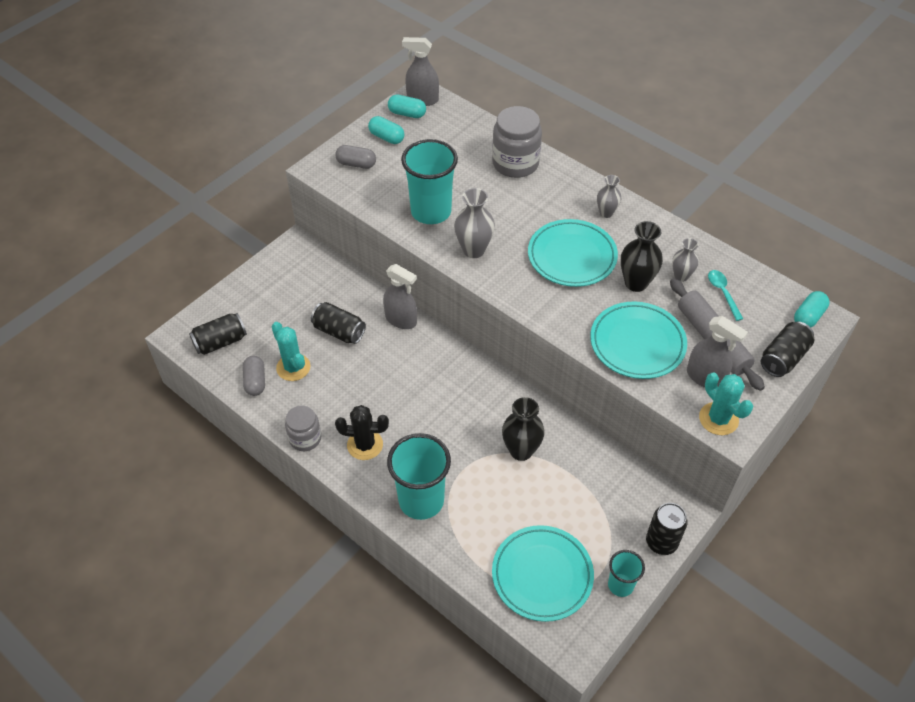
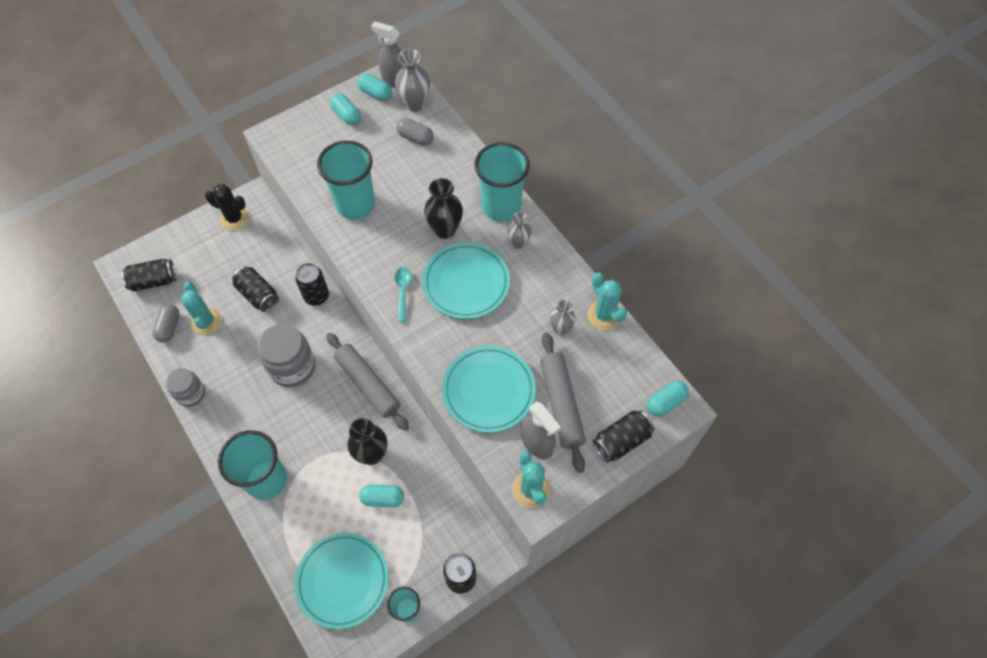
camera: 15 degrees right, 10 degrees up
grey capsule [335,145,376,169] -> grey capsule moved to [397,118,434,146]
black cactus [335,405,389,460] -> black cactus moved to [205,184,249,231]
grey spray bottle [383,264,417,329] -> black can [295,263,329,306]
grey vase [454,188,495,258] -> grey vase moved to [395,49,430,112]
grey jar [492,106,542,178] -> grey jar moved to [258,324,315,387]
black vase [621,221,663,292] -> black vase moved to [424,178,463,239]
turquoise spoon [708,270,743,321] -> turquoise spoon moved to [395,267,411,322]
none -> grey rolling pin [326,333,409,431]
none -> turquoise capsule [359,484,404,508]
none -> turquoise cup [474,142,530,221]
none -> turquoise cactus [587,272,627,330]

